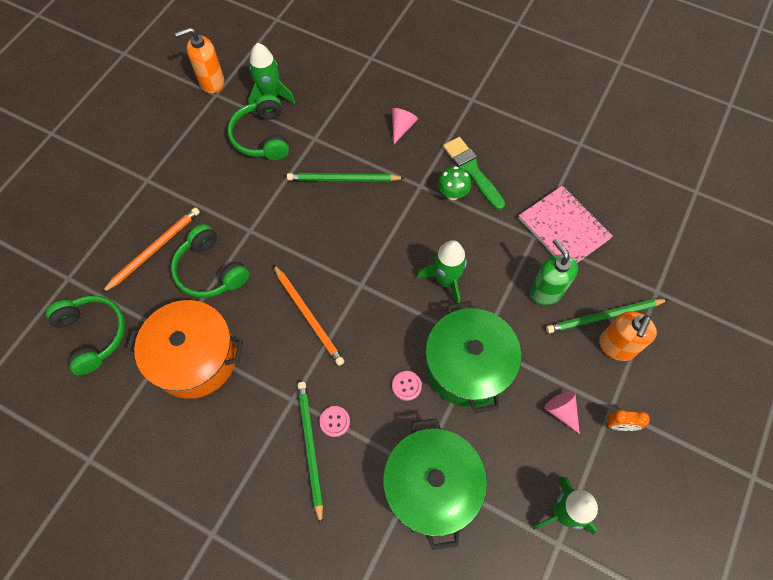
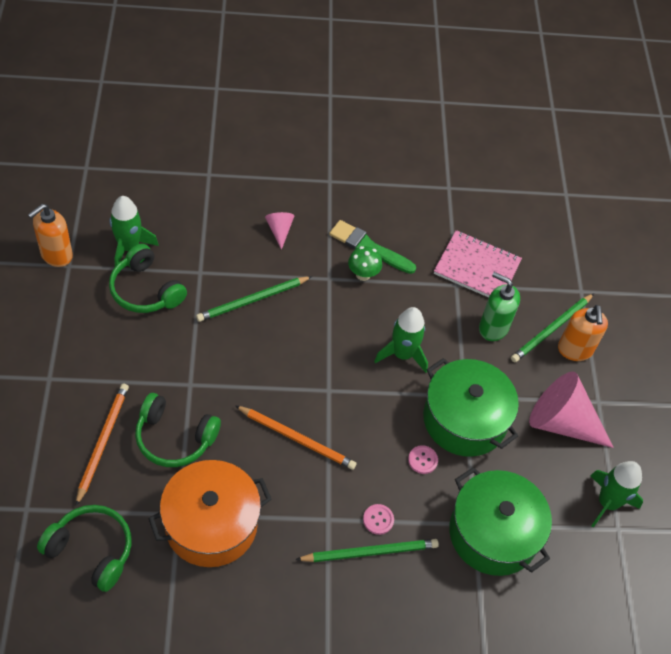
camera: 35 degrees left, 10 degrees down
green pencil [297,382,323,524] -> green pencil turned 120 degrees clockwise [295,539,439,562]
pink cone [544,391,580,434] -> pink cone [529,372,614,448], size x2.12
orange clock [606,410,650,431] -> none

